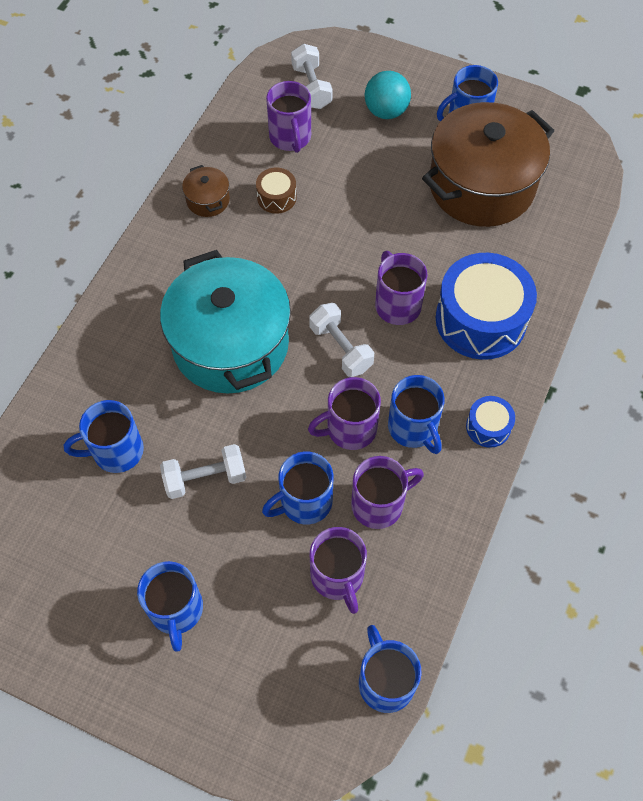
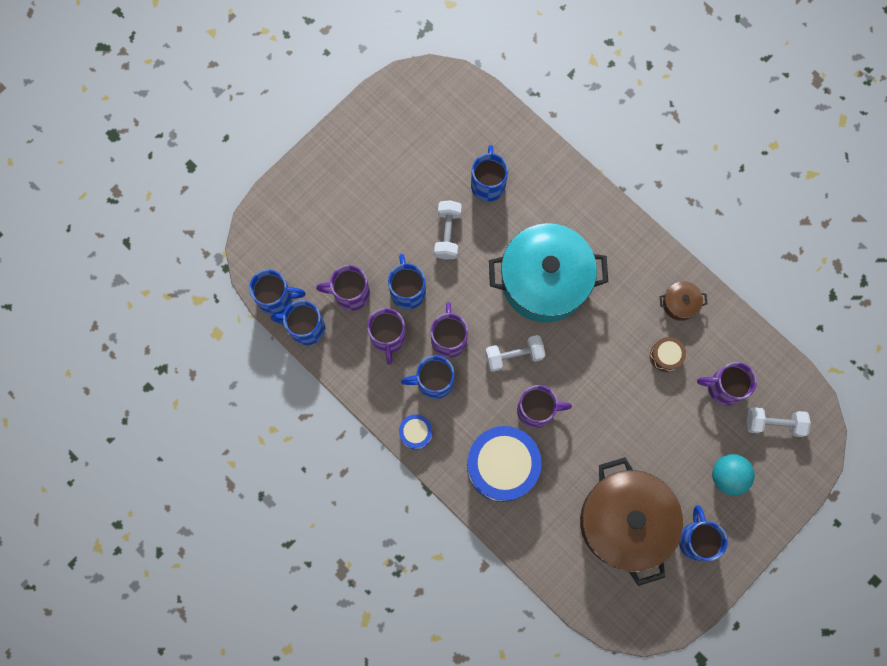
camera: 110 degrees right, 15 degrees up
blue mug [137,561,203,652] -> blue mug moved to [271,300,325,345]

